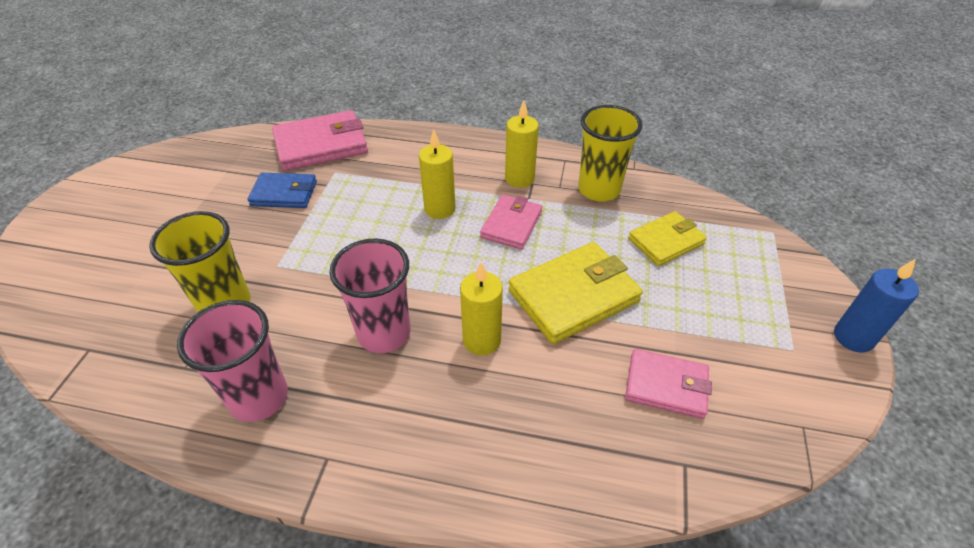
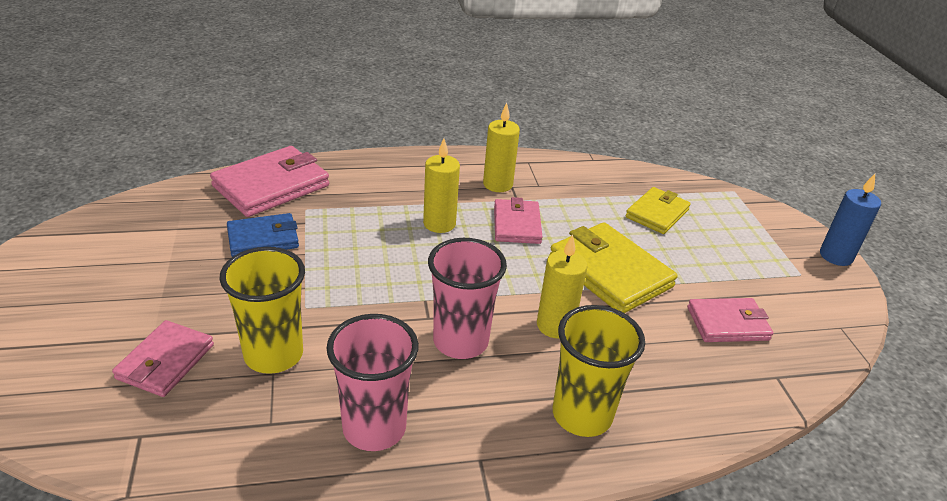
camera: 25 degrees left, 10 degrees down
yellow wallet [508,242,643,344] -> yellow wallet turned 75 degrees counterclockwise [549,222,678,313]
yellow cup [578,105,643,202] -> yellow cup moved to [553,305,645,437]
none -> pink wallet [112,320,214,397]

